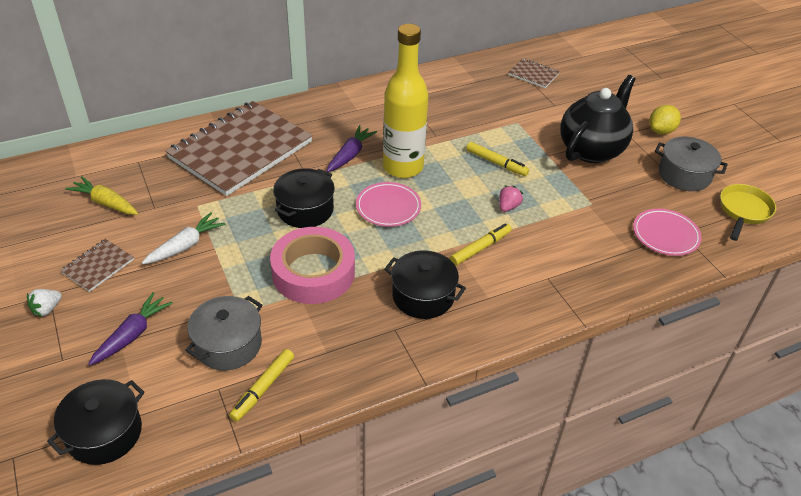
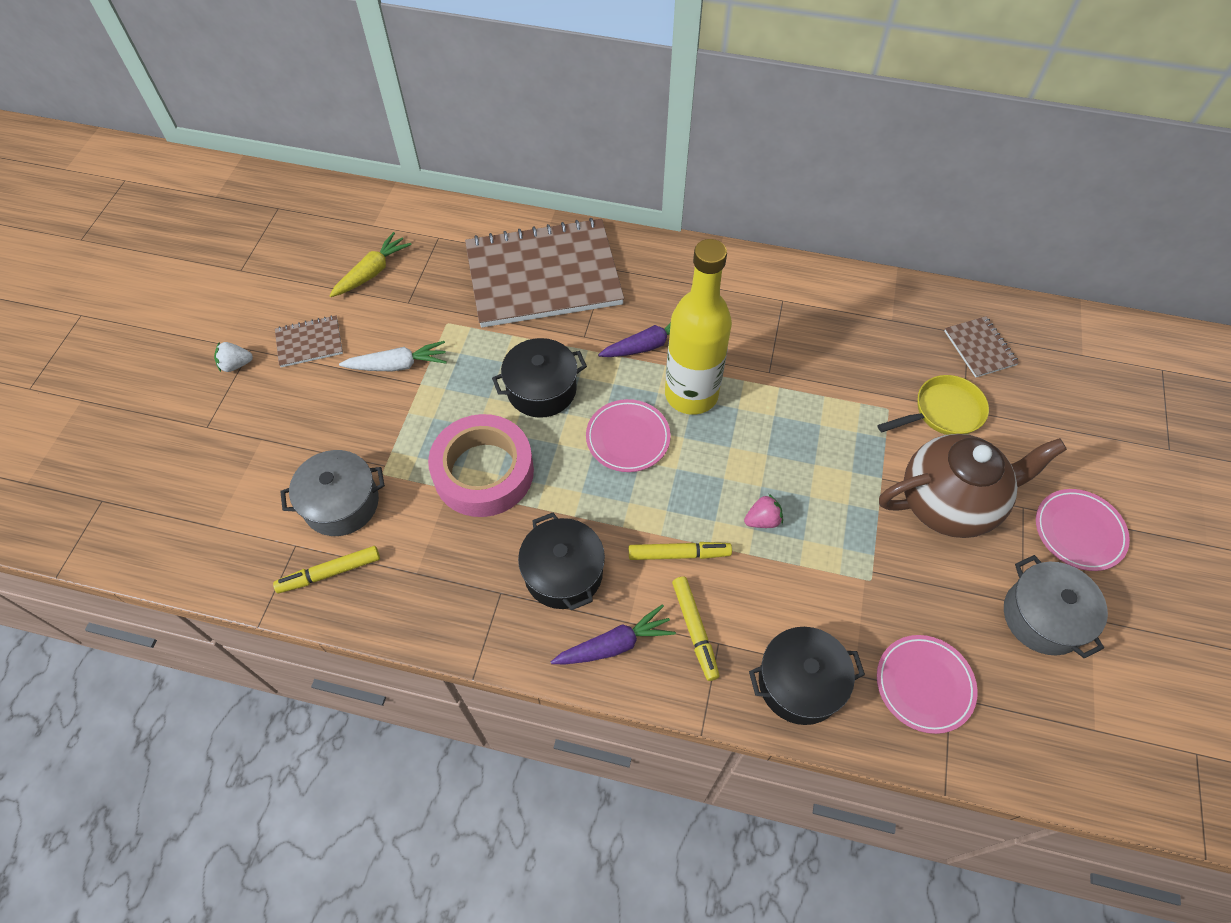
camera: 40 degrees right, 15 degrees up
black pot [47,379,145,465] -> black pot moved to [749,627,865,725]
yellow carrot [65,176,138,215] -> yellow carrot turned 60 degrees clockwise [329,232,412,297]
purple carrot [88,292,173,366] -> purple carrot moved to [551,604,676,664]
yellow marker [466,142,529,176] -> yellow marker moved to [672,577,720,681]
black teapot [560,75,636,163] -> brown teapot [879,434,1067,538]
yellow lemon [649,105,681,135] -> pink plate [1036,489,1130,571]
yellow pan [720,184,776,241] -> yellow pan moved to [877,375,989,435]

